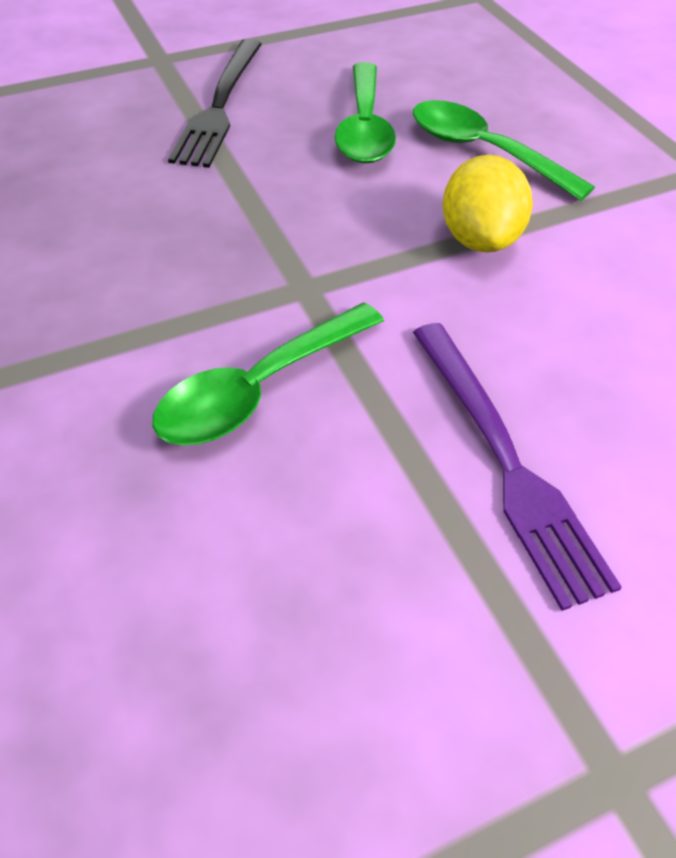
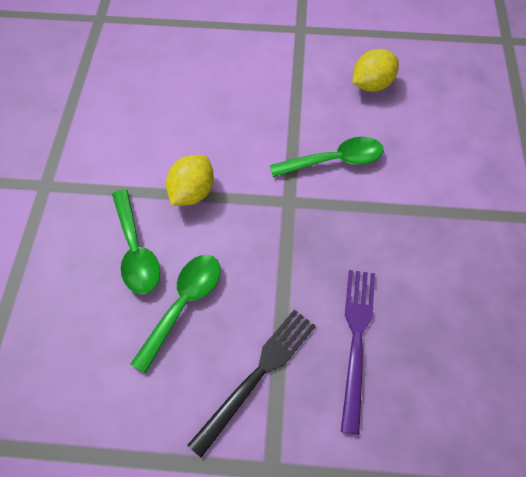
camera: 150 degrees left, 10 degrees up
purple fork [413,323,622,611] -> purple fork moved to [341,270,375,435]
none -> yellow lemon [353,49,399,92]

